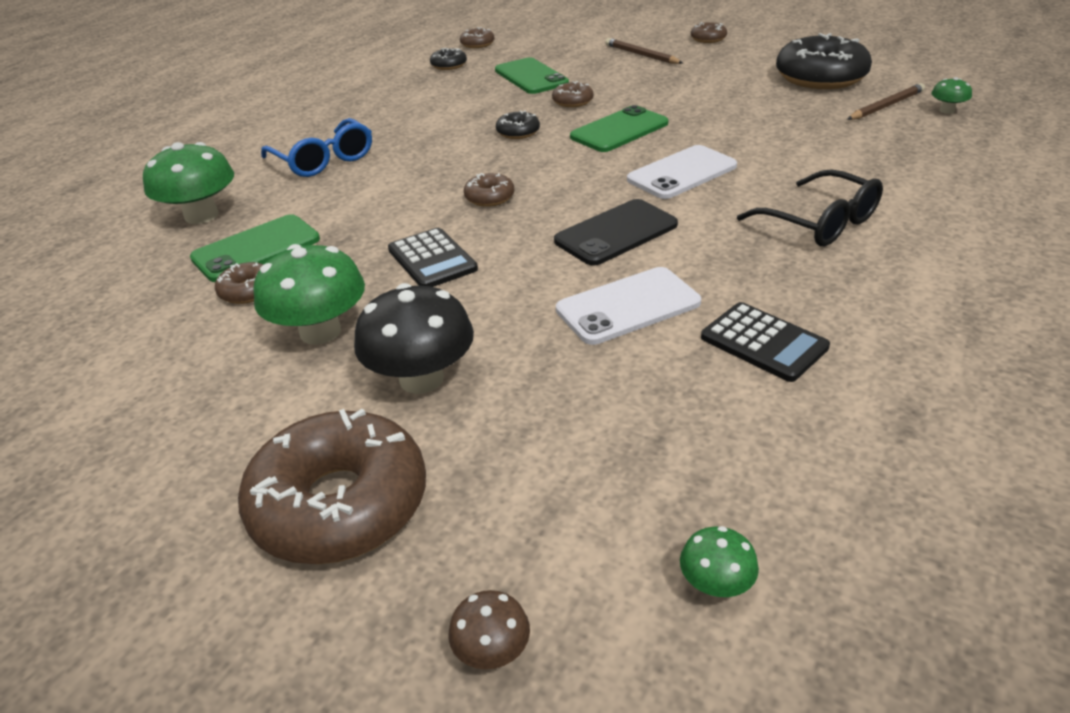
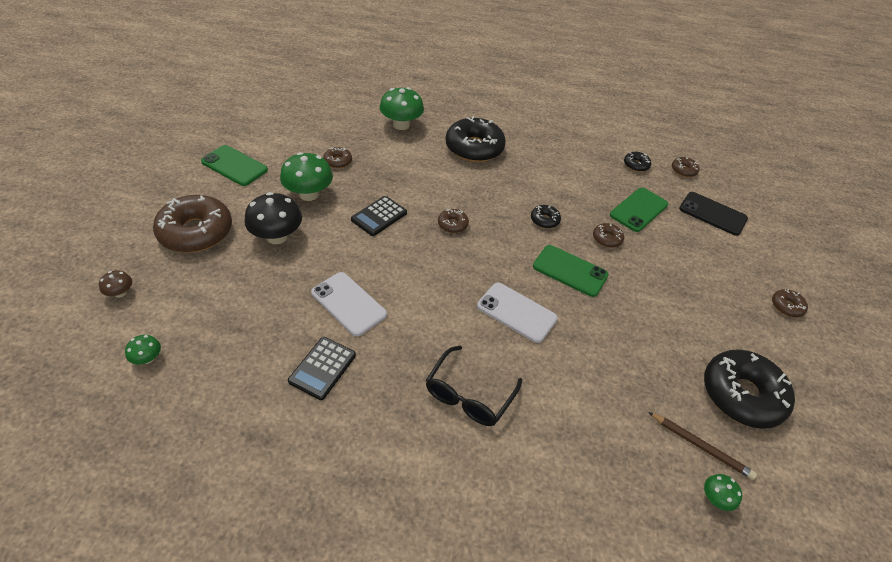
camera: 65 degrees right, 10 degrees up
green phone [190,214,320,282] -> green phone moved to [201,145,268,186]
blue glasses [261,118,372,177] -> black donut [446,116,506,162]
black phone [554,199,678,266] -> black phone moved to [679,192,748,236]
brown pencil [605,38,683,64] -> none

